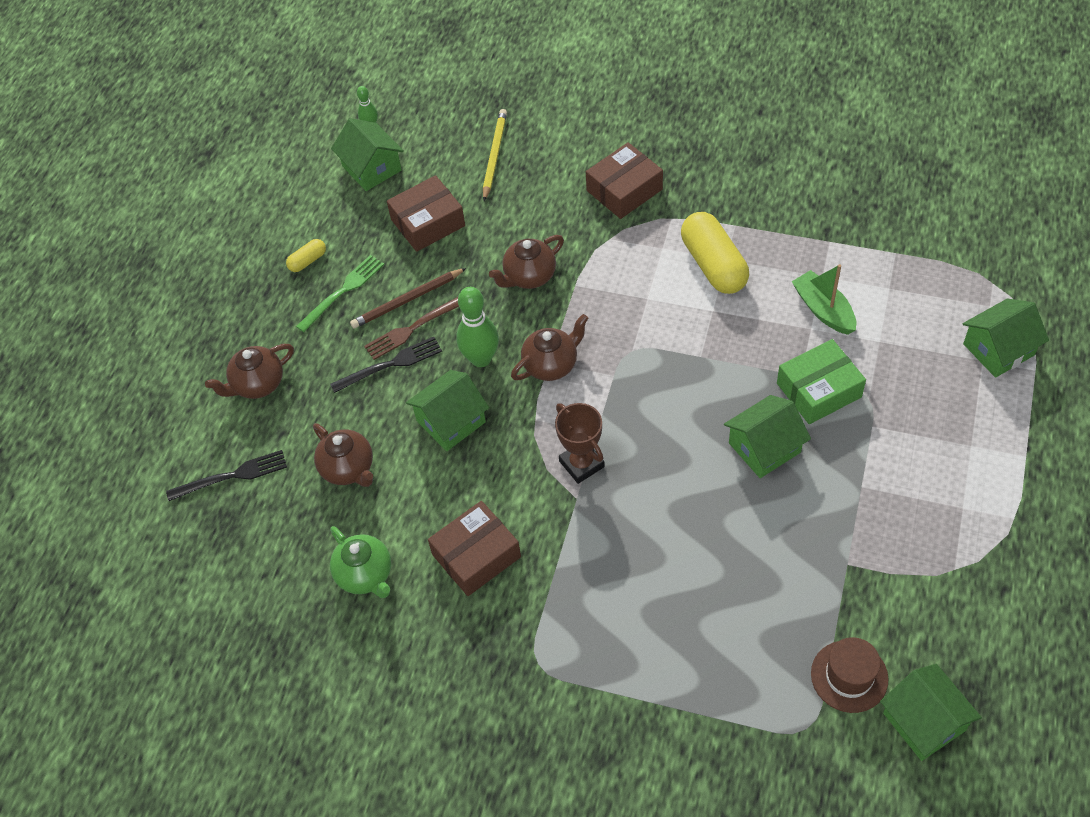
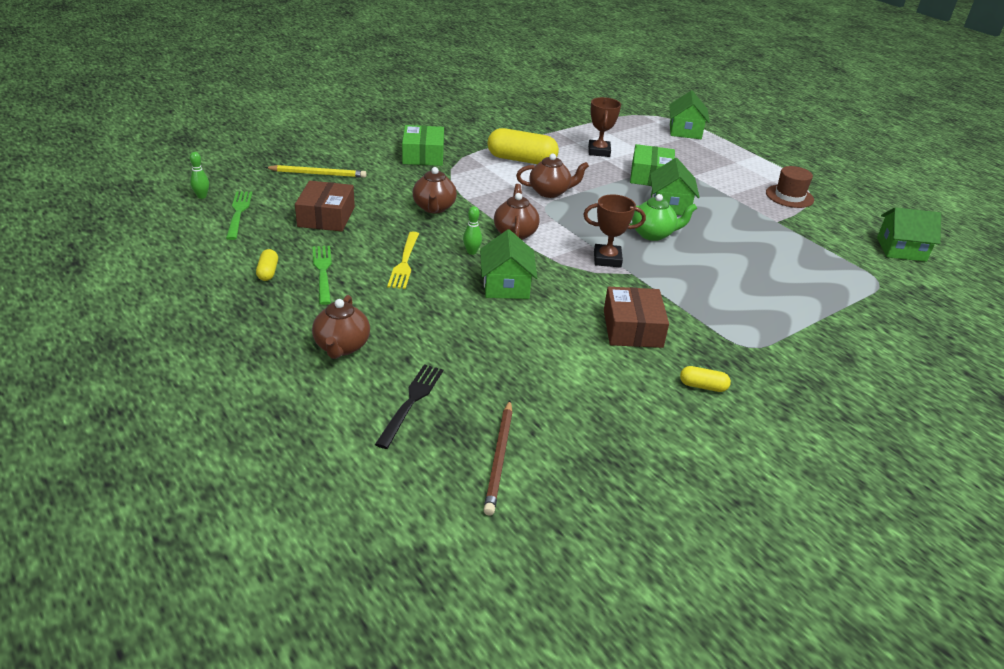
camera: 60 degrees left, 20 degrees down
brown teapot [313,423,373,487] -> brown teapot moved to [516,153,589,198]
black fork [330,337,442,393] -> none
green teapot [330,526,391,598] -> green teapot moved to [630,194,697,241]
green house [331,118,404,191] -> green fork [226,192,252,240]
brown pencil [350,268,466,328] -> brown pencil moved to [484,400,513,516]
brown fork [364,297,459,360] -> yellow fork [387,232,419,289]
green bowling pin [456,287,499,367] -> green bowling pin [463,206,482,255], size x0.54
yellow pencil [483,109,507,201] -> yellow pencil turned 135 degrees clockwise [265,165,367,178]
brown box [586,142,663,219] -> green box [402,125,444,166]
green boat [792,264,856,335] -> brown trophy [588,97,621,157]
brown hat [811,637,889,713] -> brown hat moved to [766,166,814,208]
none -> yellow capsule [680,366,731,392]

